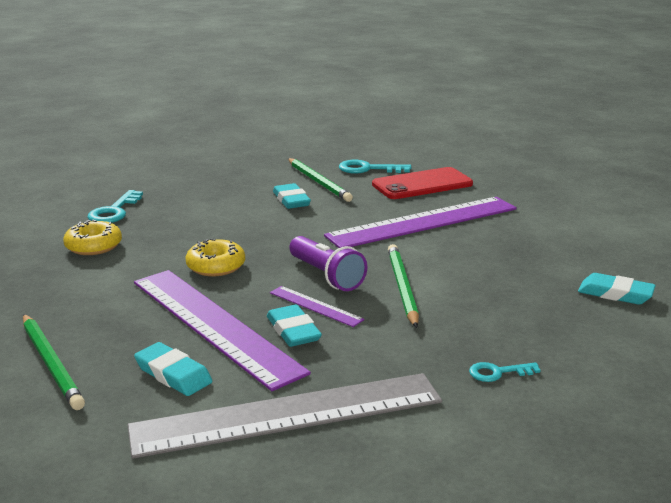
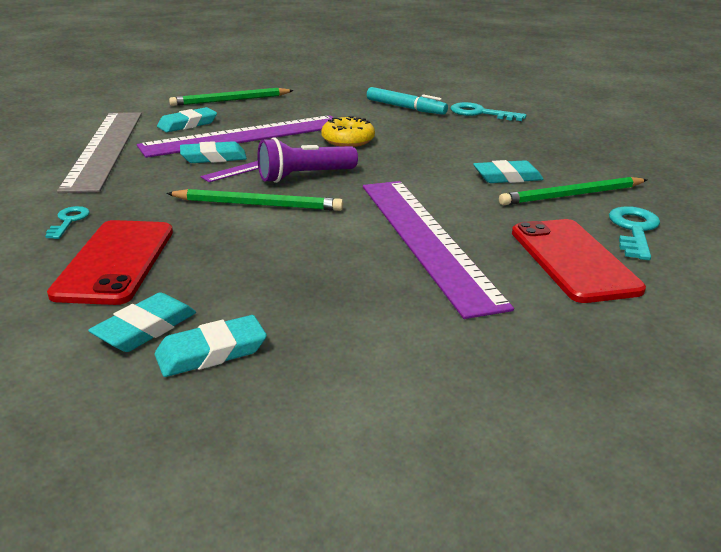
camera: 100 degrees right, 5 degrees up
yellow donut [63,220,122,255] -> turquoise marker [367,87,448,115]
none -> red phone [47,220,173,305]
none -> turquoise eraser [154,315,267,377]

